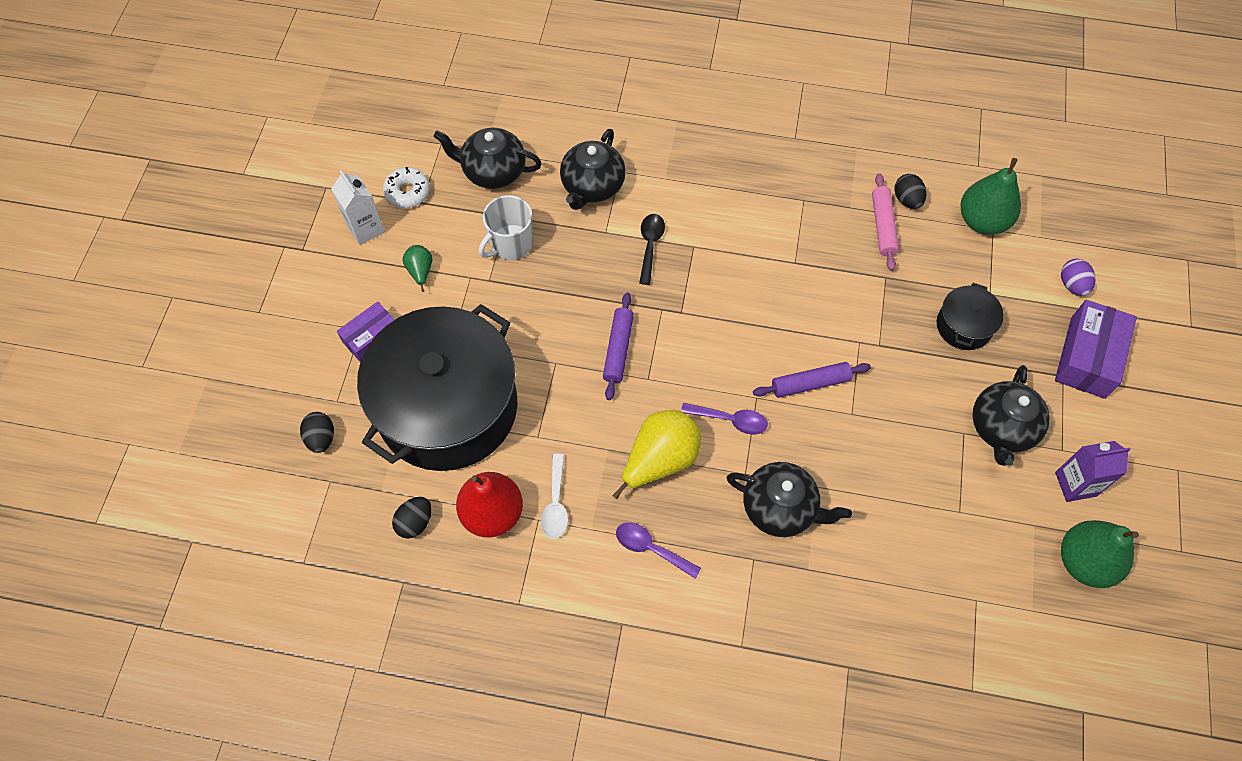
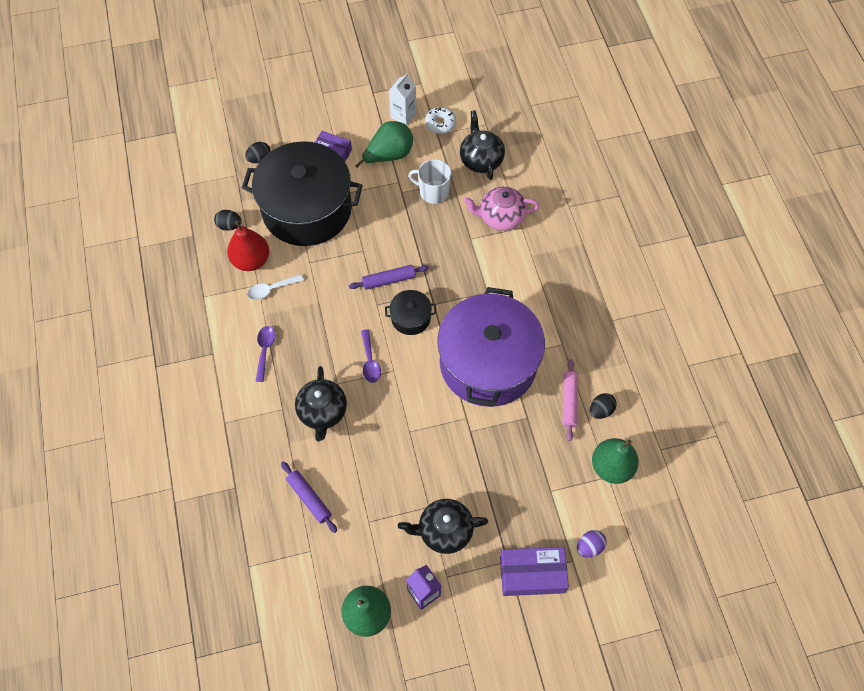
camera: 65 degrees right, 0 degrees up
green pear [402,245,432,292] -> green pear [355,121,413,168], size x1.98
black teapot [560,129,626,210] -> pink teapot [463,187,540,231]
yellow pear [612,410,701,499] -> none
black spoon [639,214,665,285] -> none
purple rolling pin [753,362,871,398] -> purple rolling pin moved to [281,462,337,533]
pink rolling pin [872,173,899,271] -> pink rolling pin turned 60 degrees counterclockwise [563,359,578,441]
black pot [937,283,1004,350] -> black pot moved to [385,290,436,335]
none -> purple pot [437,287,545,407]

